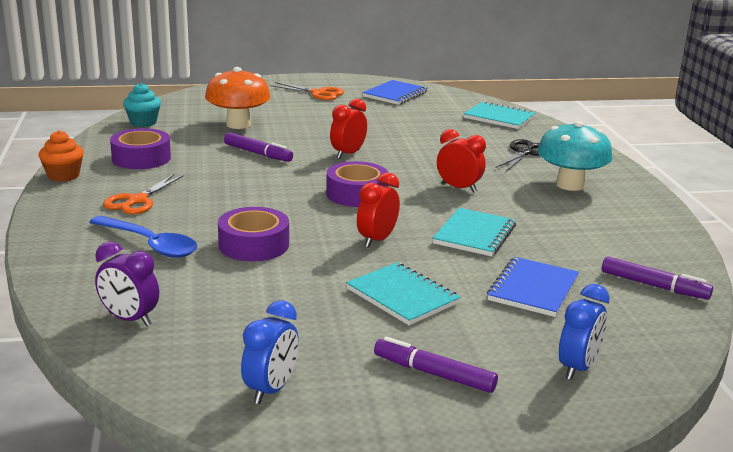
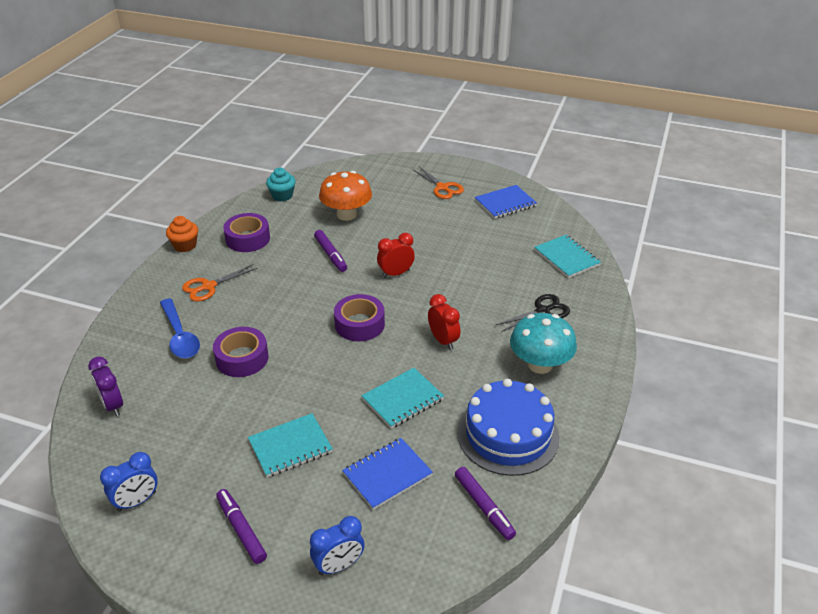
camera: 30 degrees right, 15 degrees up
turquoise notebook [346,262,461,325] -> turquoise notebook turned 75 degrees clockwise [248,413,333,477]
red clock [357,172,400,248] -> none
none -> blue cake [457,379,559,476]

